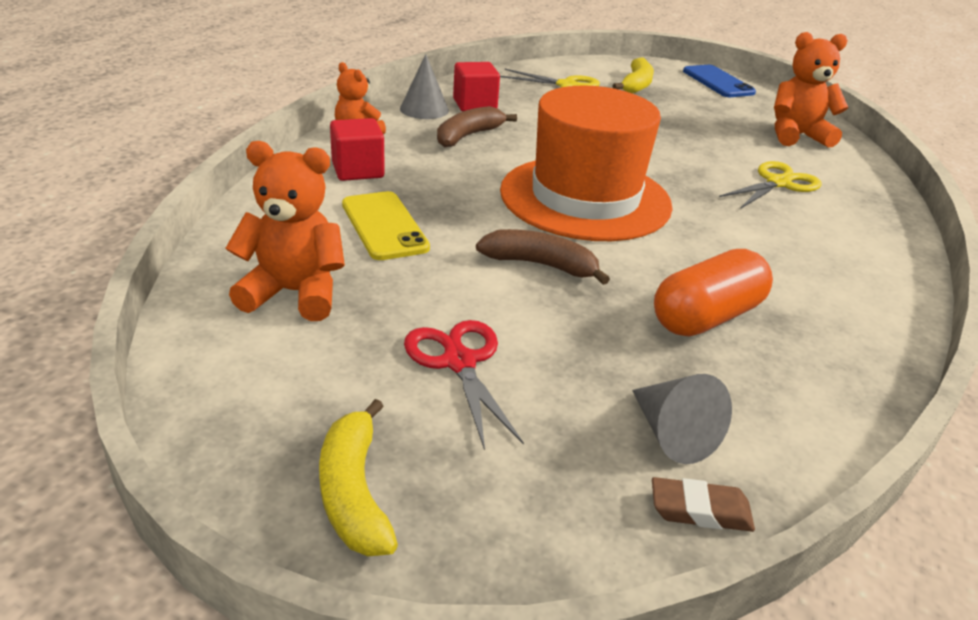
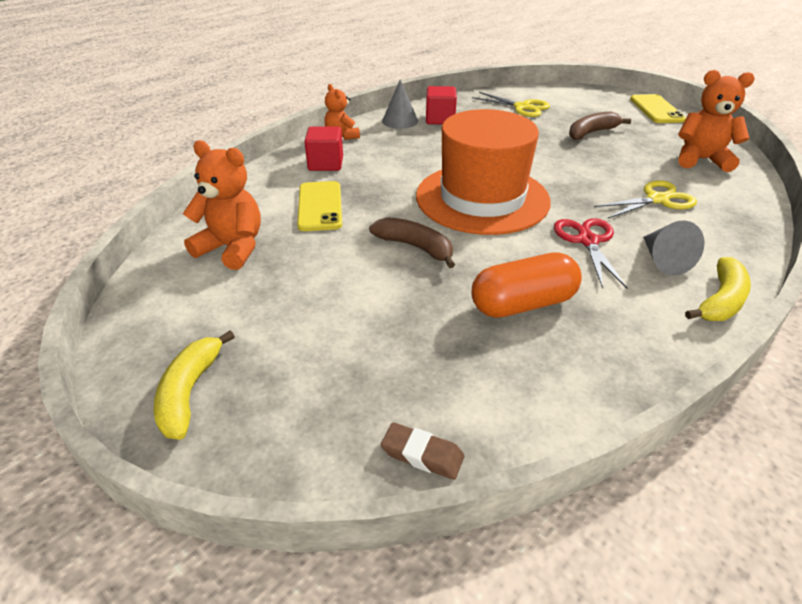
camera: 20 degrees right, 5 degrees up
red scissors [404,320,524,450] -> red scissors moved to [554,218,627,288]
brown banana [437,106,517,147] -> brown banana moved to [569,112,631,140]
yellow banana [613,58,654,94] -> yellow banana moved to [685,257,751,321]
grey cone [632,374,732,464] -> grey cone moved to [643,220,705,276]
blue phone [683,65,756,97] -> yellow phone [630,94,686,123]

